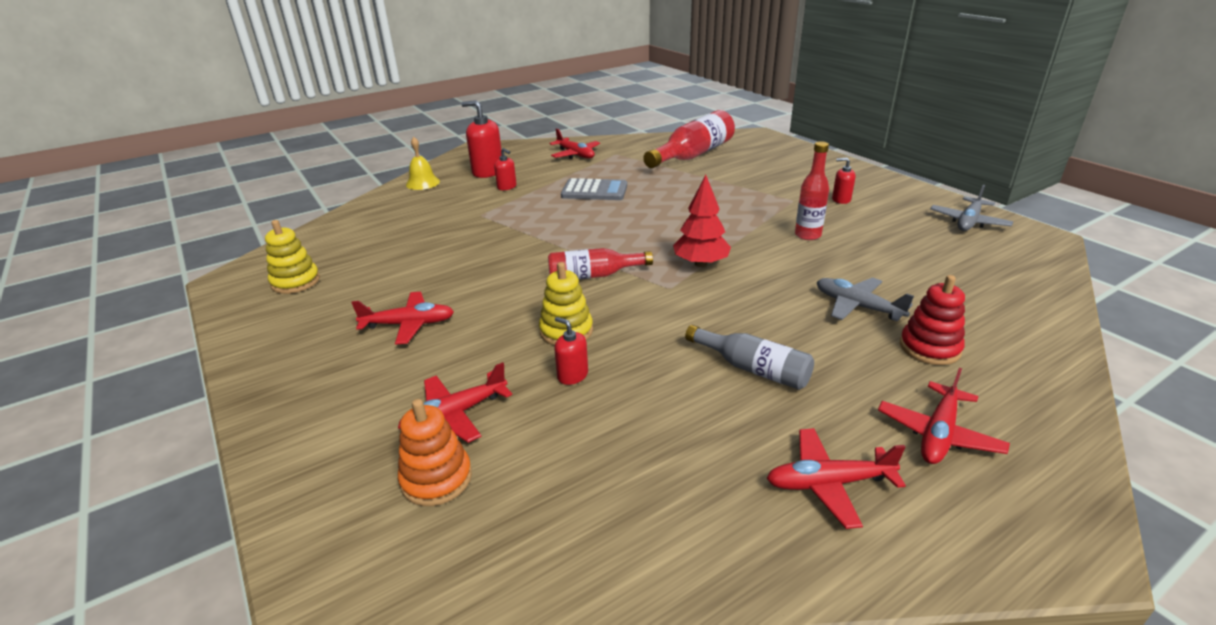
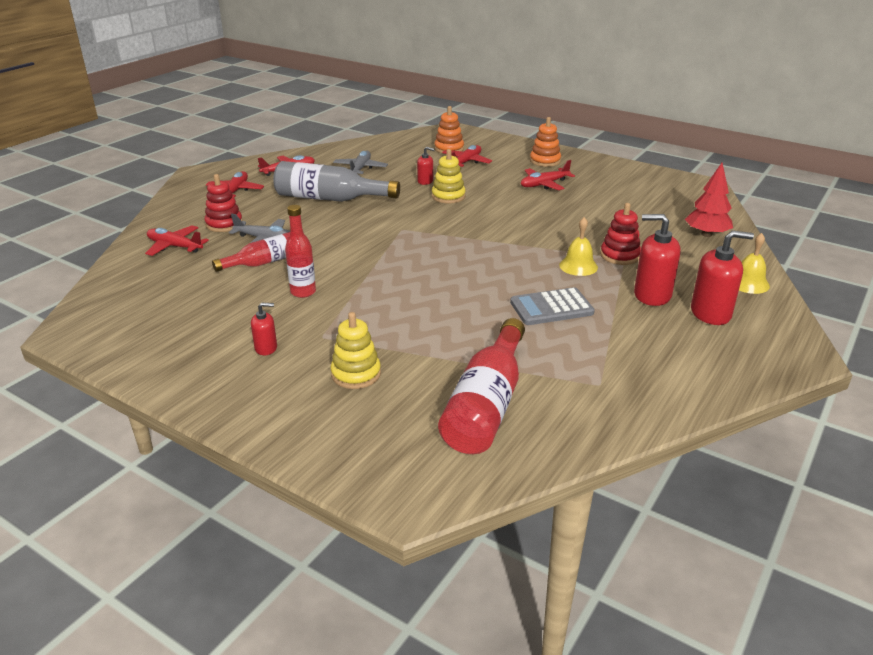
camera: 155 degrees right, 0 degrees up
yellow stacking toy [265,220,320,294] -> yellow stacking toy moved to [331,312,381,389]
red soap dispenser [494,148,516,190] -> red soap dispenser [634,214,681,306], size x1.84
red bottle [548,248,653,279] -> red bottle moved to [212,232,290,272]
red plane [549,129,600,159] -> red plane moved to [145,225,209,256]
red tree [673,174,731,267] -> red tree moved to [685,163,733,237]
grey bottle [685,325,814,390] -> grey bottle [273,161,400,202], size x1.66
grey plane [930,185,1013,231] -> grey plane moved to [333,150,388,174]
none -> orange stacking toy [530,117,561,167]
none -> yellow bell [559,217,598,276]
none -> red stacking toy [600,203,641,265]

